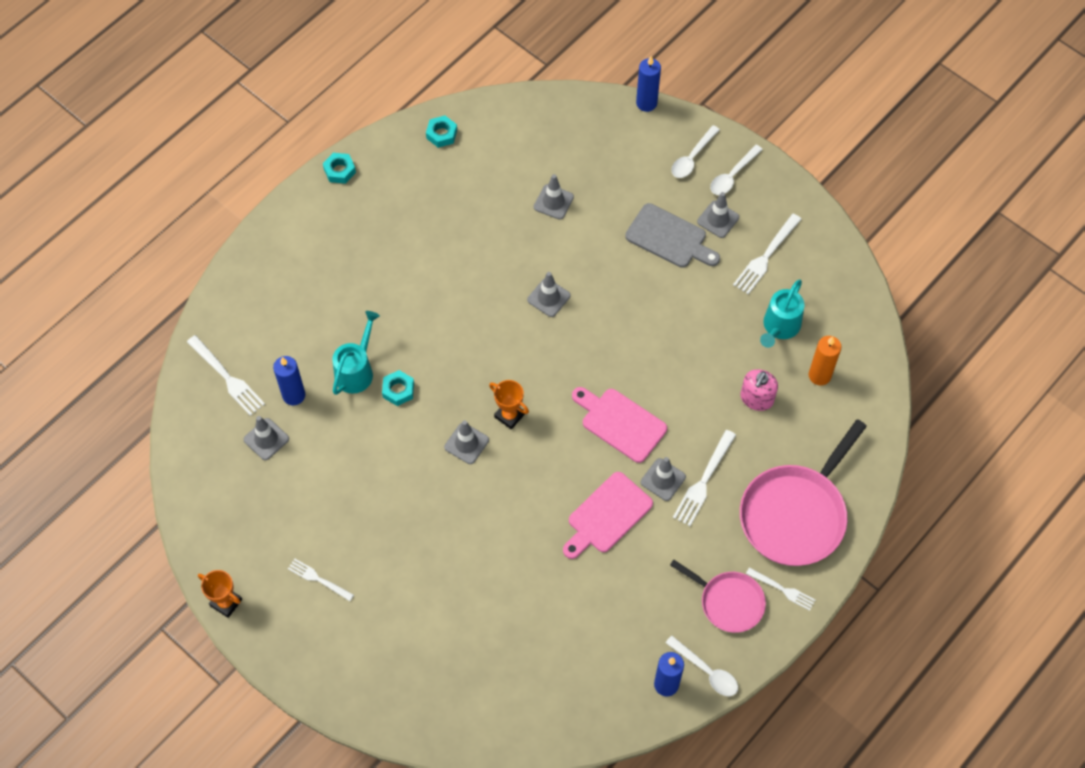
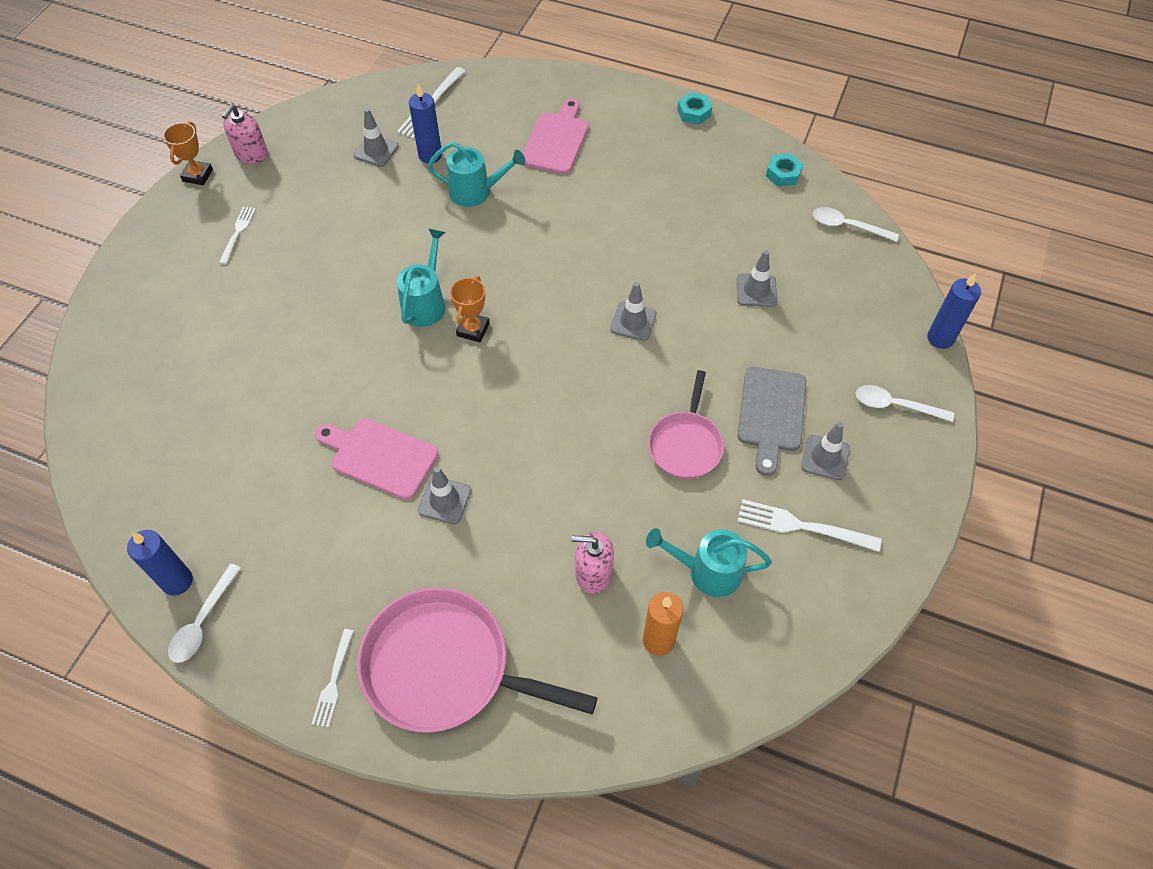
camera: 70 degrees right, 5 degrees down
turquoise nut [382,370,414,406] -> none
grey traffic cone [444,420,489,464] -> turquoise watering can [397,228,446,327]
pink cutting board [572,387,667,463] -> pink cutting board moved to [522,98,589,174]
pink pan [670,560,766,633] -> pink pan moved to [648,370,724,479]
white fork [673,430,736,526] -> none
white spoon [710,145,763,195] -> white spoon moved to [813,207,899,242]
none -> pink soap dispenser [222,104,268,164]

